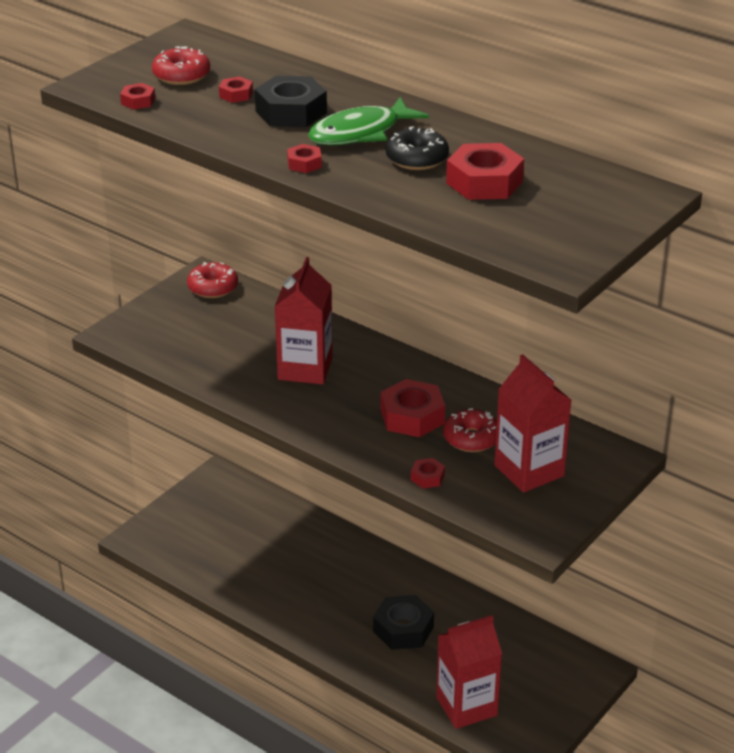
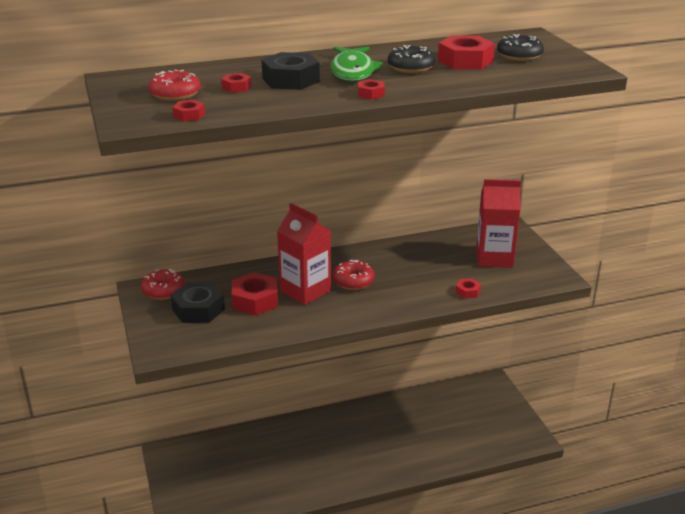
camera: 55 degrees left, 5 degrees down
black nut [373,595,434,650] -> black nut moved to [171,282,225,323]
red nut [381,379,445,437] -> red nut moved to [232,272,278,316]
red carton [436,615,502,729] -> none
red donut [443,408,497,452] -> red donut moved to [333,259,375,290]
none -> black donut [497,34,544,61]

